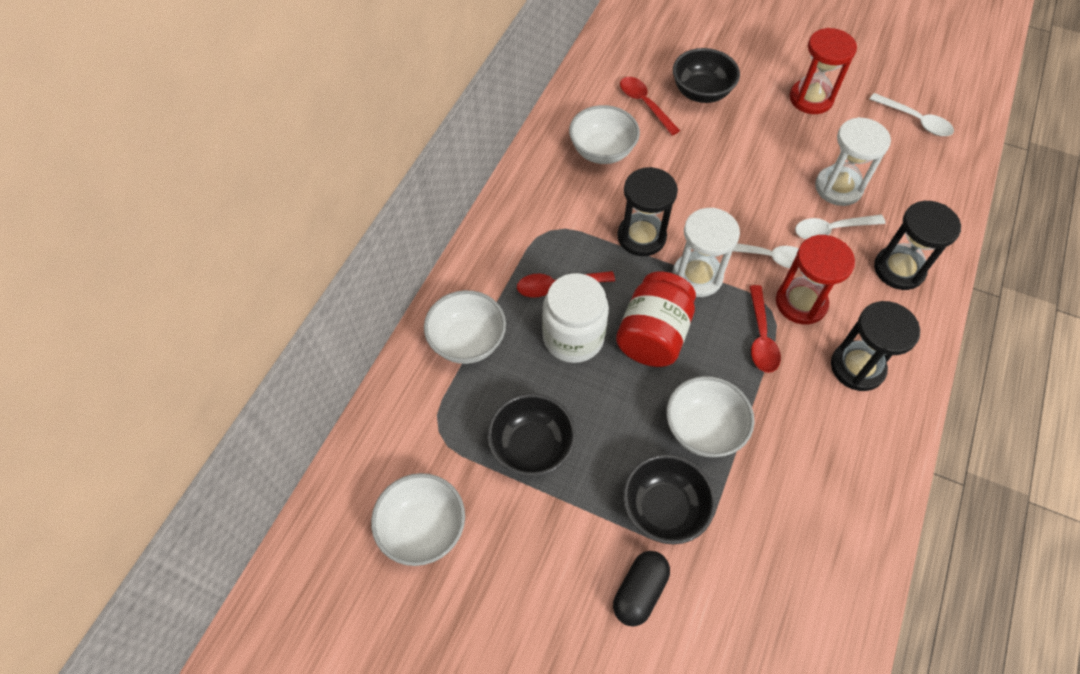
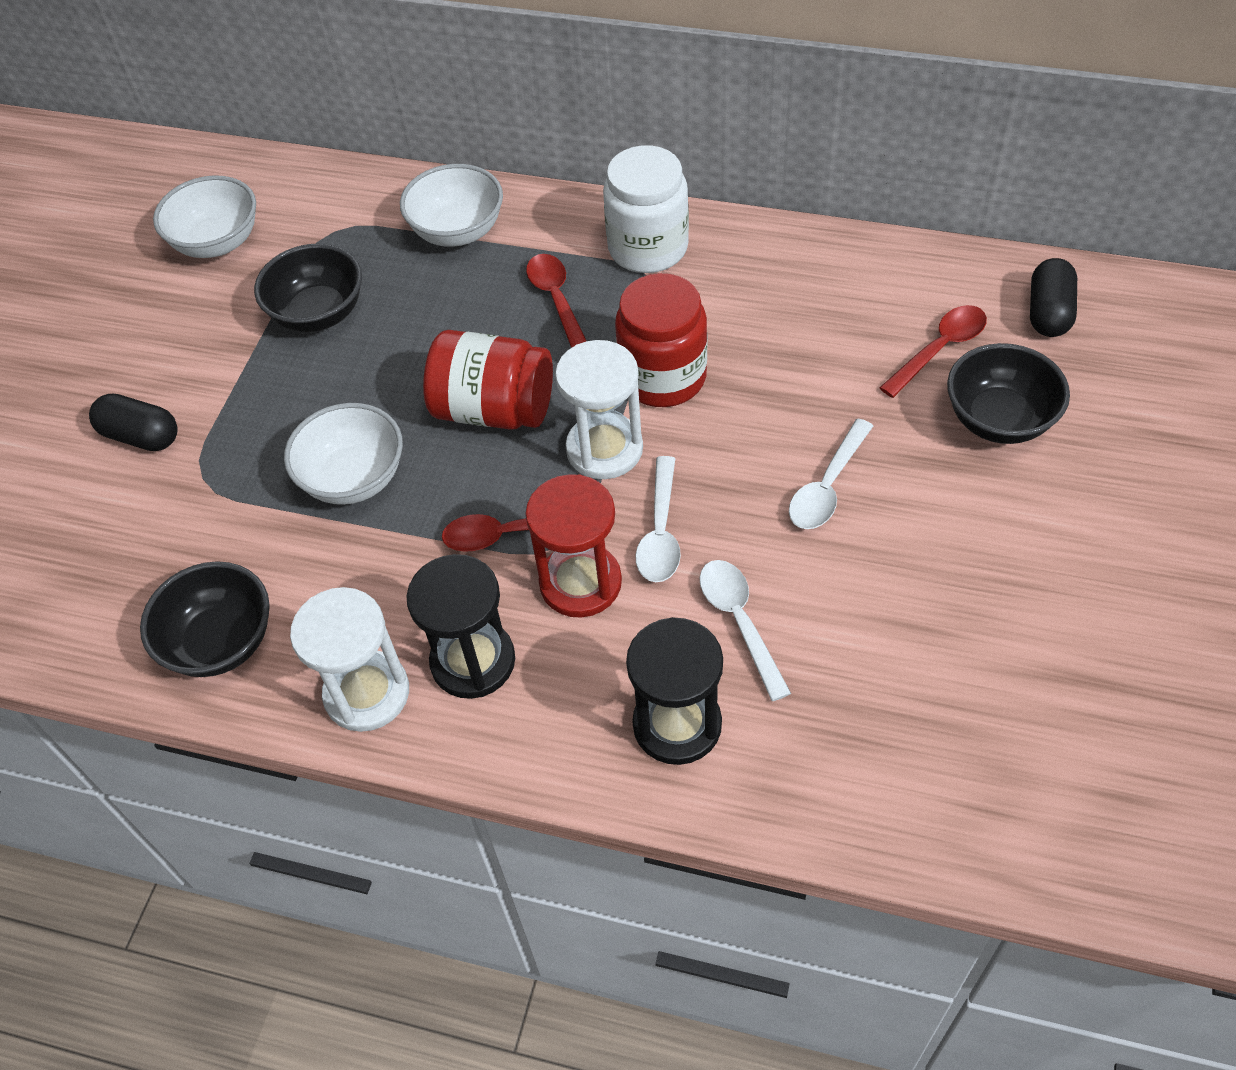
camera: 85 degrees right, 5 degrees down
white jar [542,273,609,363] -> white jar moved to [603,145,689,273]
white bowl [569,105,640,164] -> none
black hourglass [617,167,678,256] -> red jar [615,273,707,407]
black bowl [623,454,716,544] -> black bowl moved to [140,561,270,677]
red hourglass [790,28,857,114] -> none
white hourglass [815,117,891,206] -> white hourglass moved to [290,587,409,732]
white spoon [870,93,954,136] -> white spoon moved to [789,419,873,529]
none -> black capsule [1030,258,1077,337]

